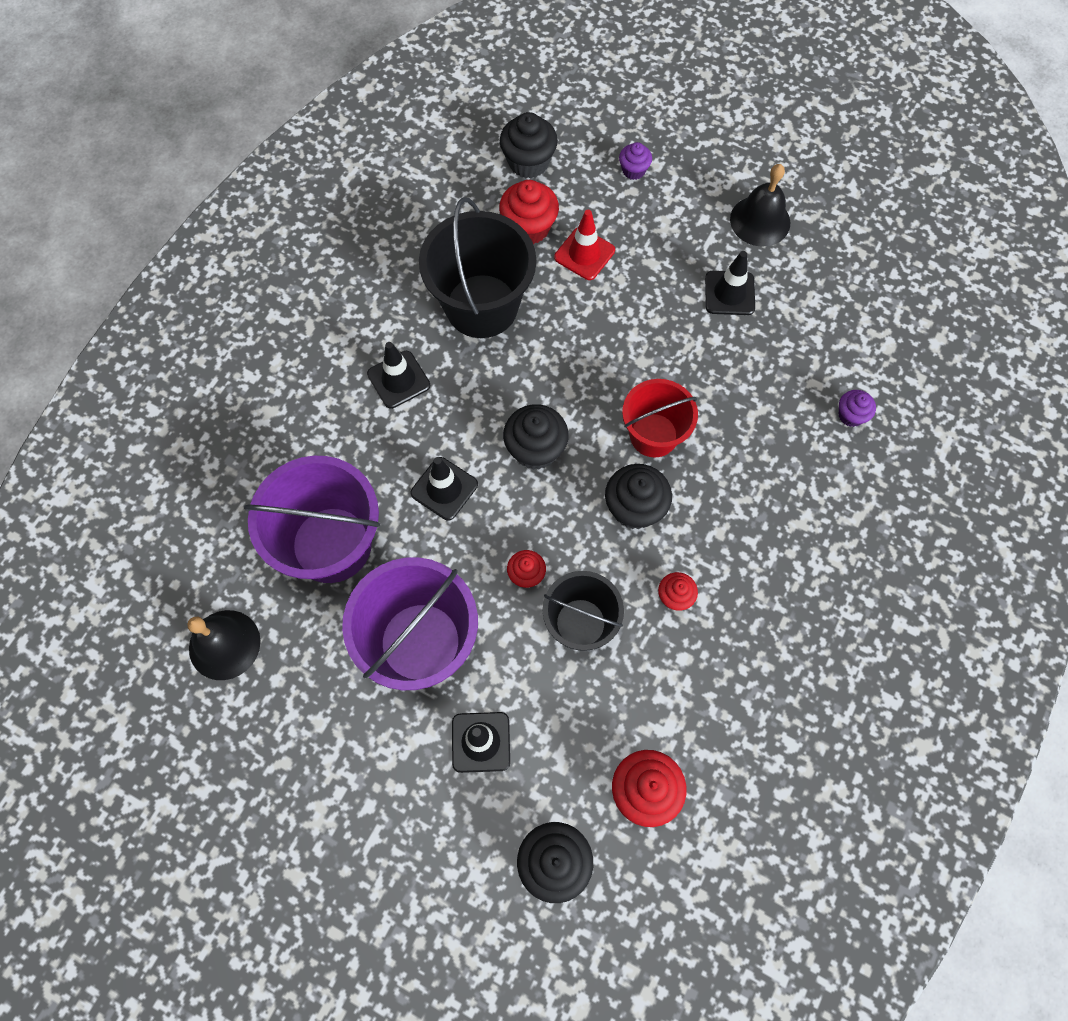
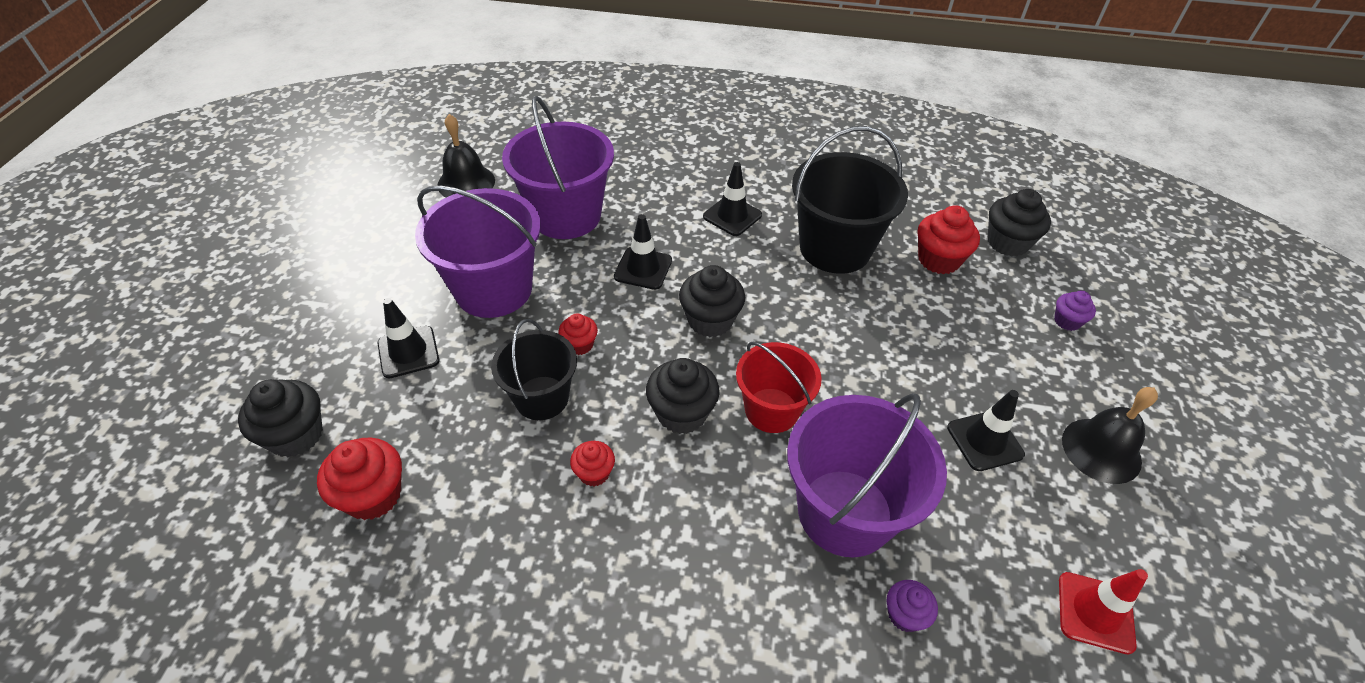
camera: 70 degrees right, 20 degrees down
red traffic cone [554,210,615,280] -> red traffic cone moved to [1059,569,1148,655]
none -> purple bucket [787,393,947,557]

